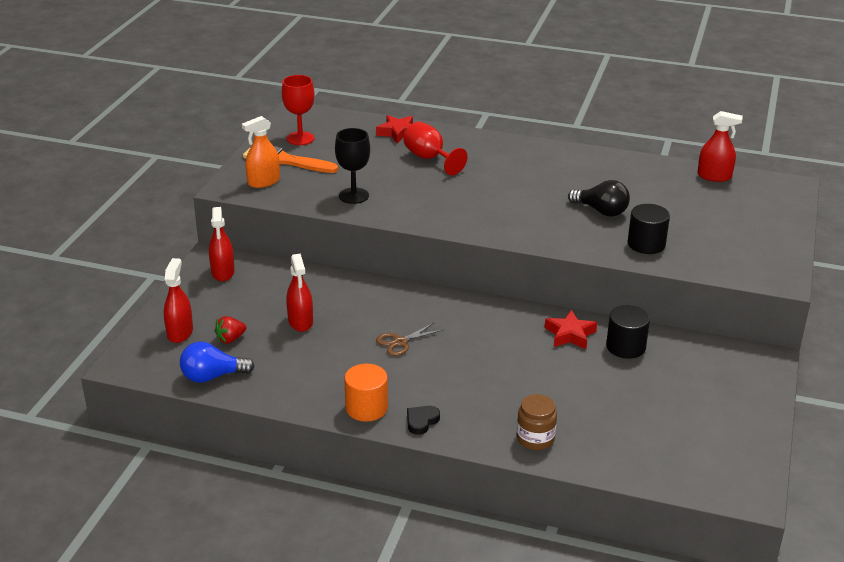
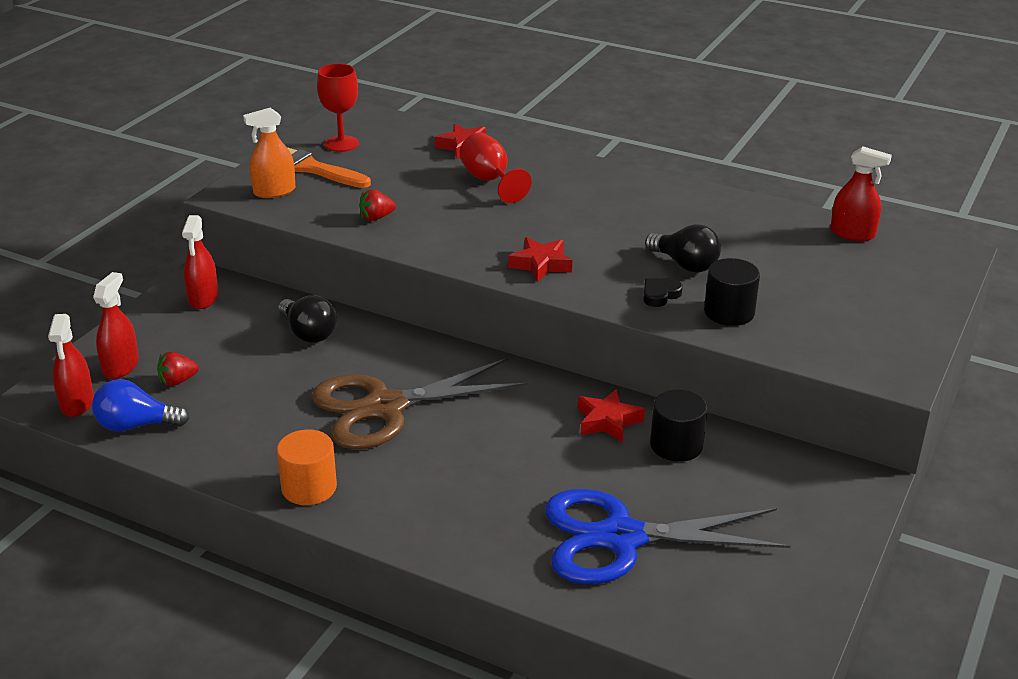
camera: 10 degrees right, 0 degrees up
red spray bottle [286,254,313,332] -> red spray bottle moved to [48,314,94,417]
black goblet [335,128,370,204] -> red strawberry [359,189,396,221]
brown scissors [376,322,443,356] -> brown scissors [311,358,528,449], size x2.41
black heart [407,406,440,435] -> black heart moved to [643,279,683,307]
brown jar [517,394,557,450] -> none
none -> black light bulb [278,295,337,343]
none -> red star [508,237,572,282]
none -> blue scissors [545,489,791,584]

